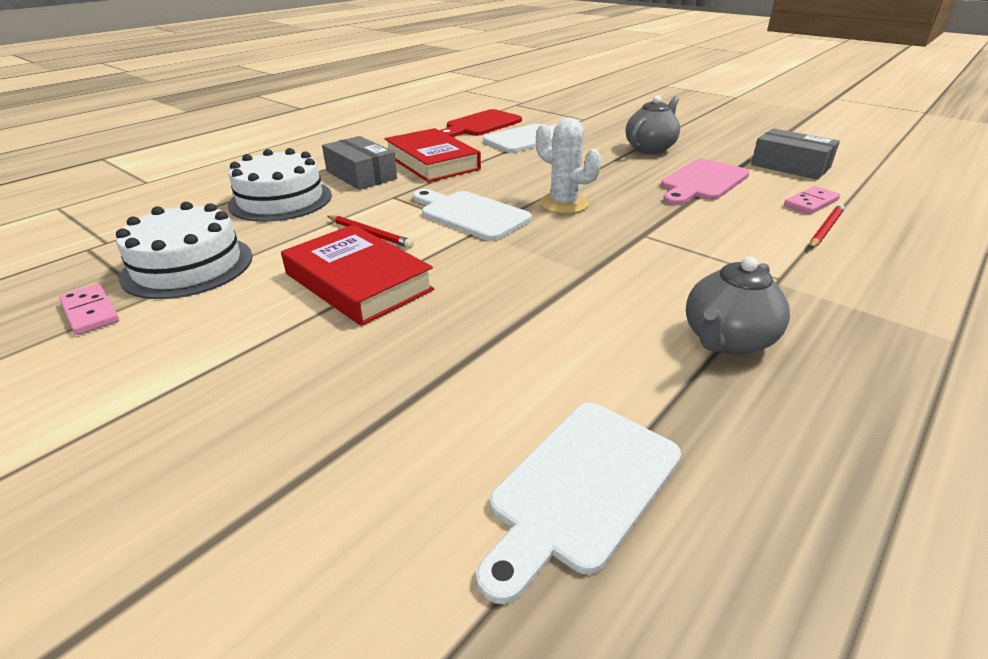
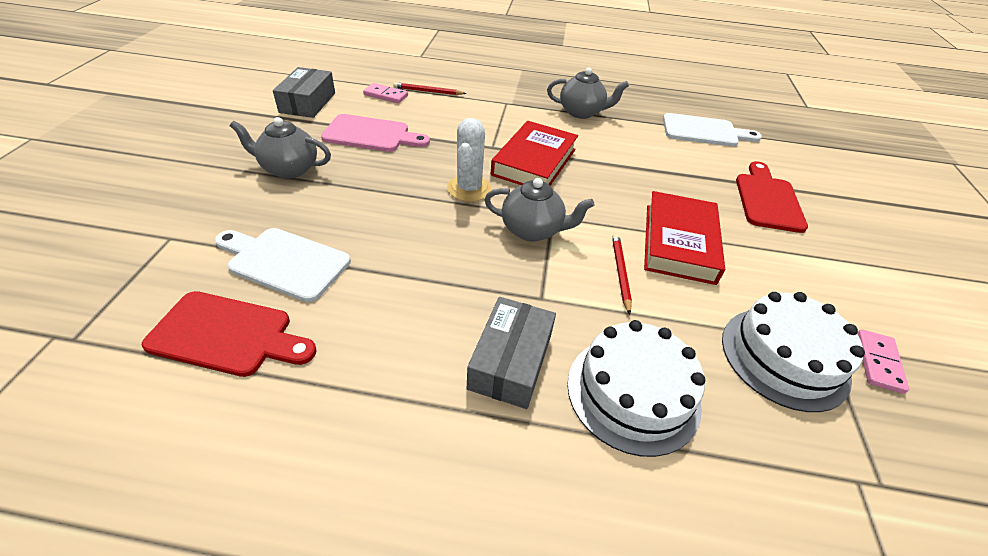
camera: 125 degrees left, 10 degrees up
red book [385,128,481,182] -> red book moved to [491,121,578,186]
white cutting board [413,189,532,241] -> grey teapot [484,178,595,241]
none -> red cutting board [736,161,808,233]

